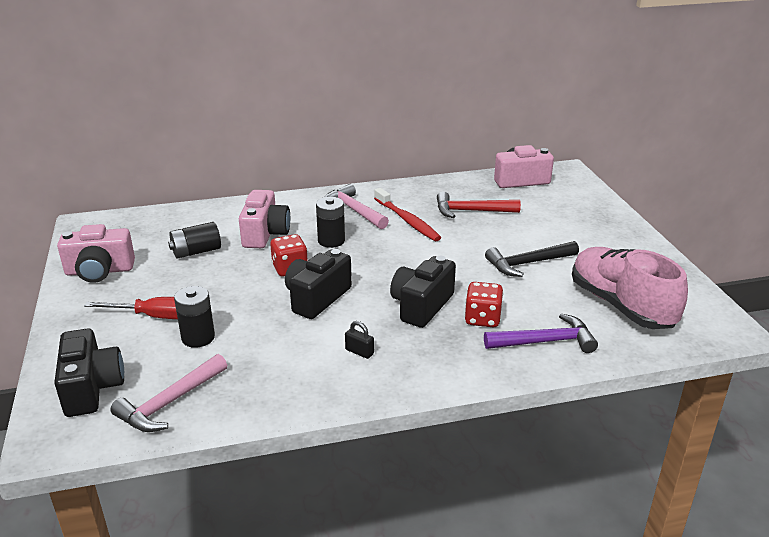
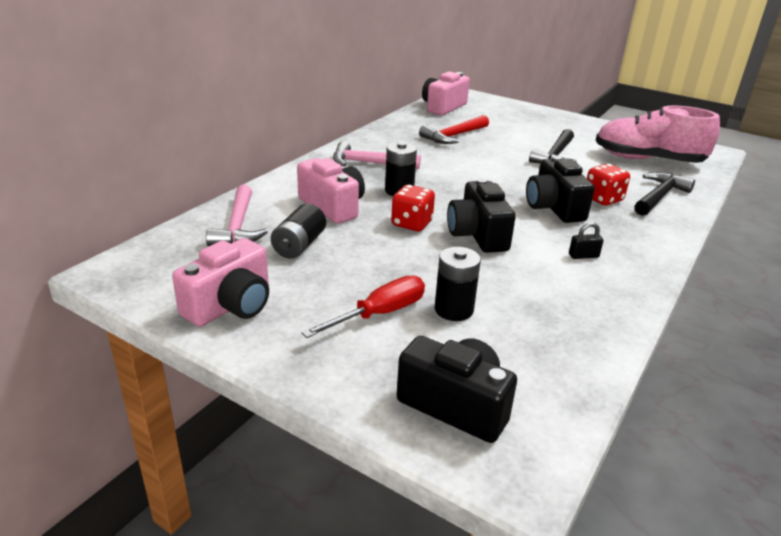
camera: 45 degrees left, 0 degrees up
pink hammer [110,354,227,432] -> pink hammer moved to [206,185,268,246]
red toothbrush [374,188,441,241] -> none
purple hammer [484,314,598,353] -> black hammer [634,172,695,216]

